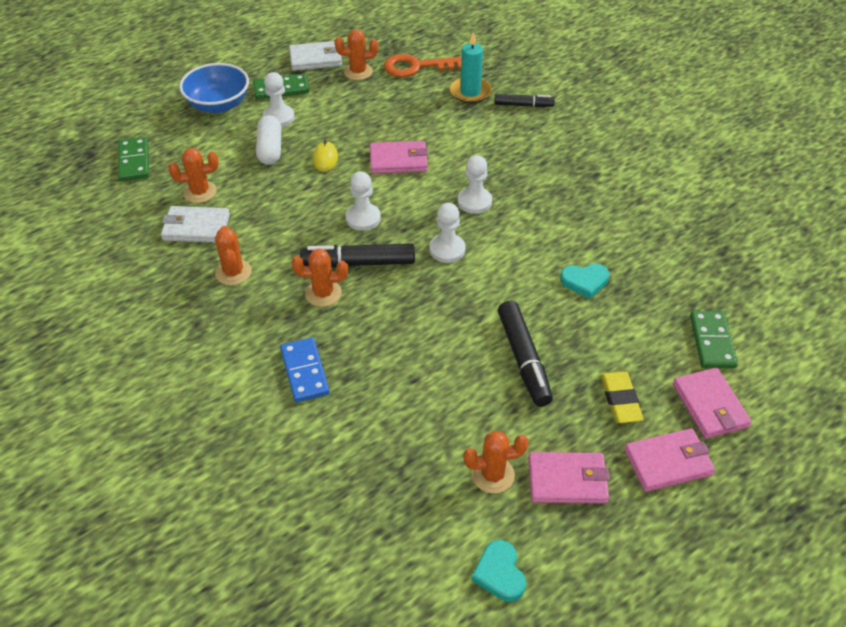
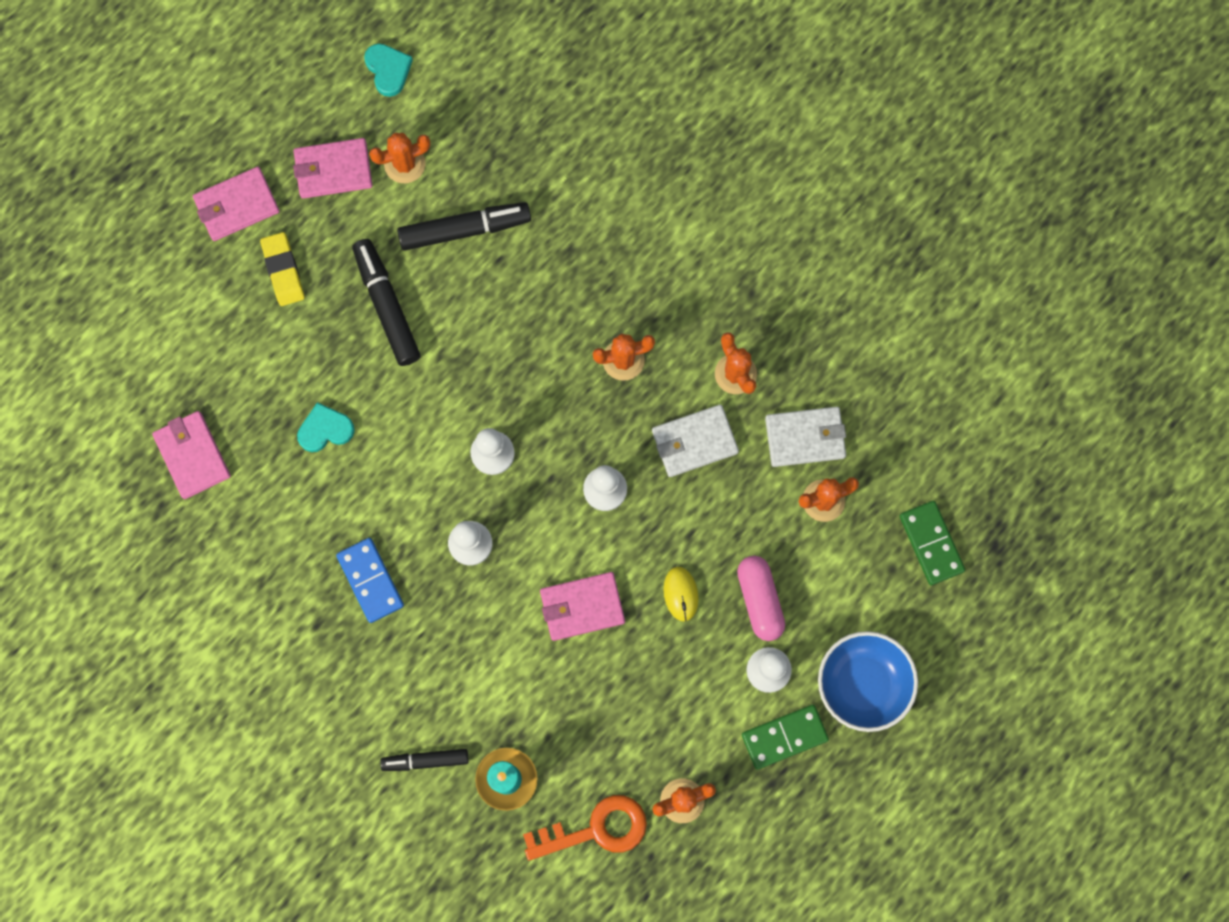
camera: 170 degrees right, 30 degrees up
white capsule [256,115,281,165] -> pink capsule [737,556,785,641]
blue domino [280,338,330,402] -> blue domino moved to [336,538,404,623]
white wallet [289,41,342,71] -> white wallet moved to [652,405,739,477]
black marker [300,243,415,267] -> black marker moved to [397,202,531,251]
pink wallet [673,368,752,439] -> pink wallet moved to [152,411,231,499]
green domino [690,311,737,369] -> none

